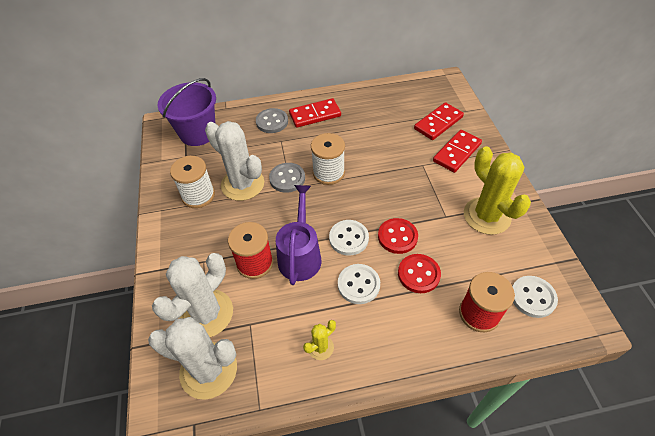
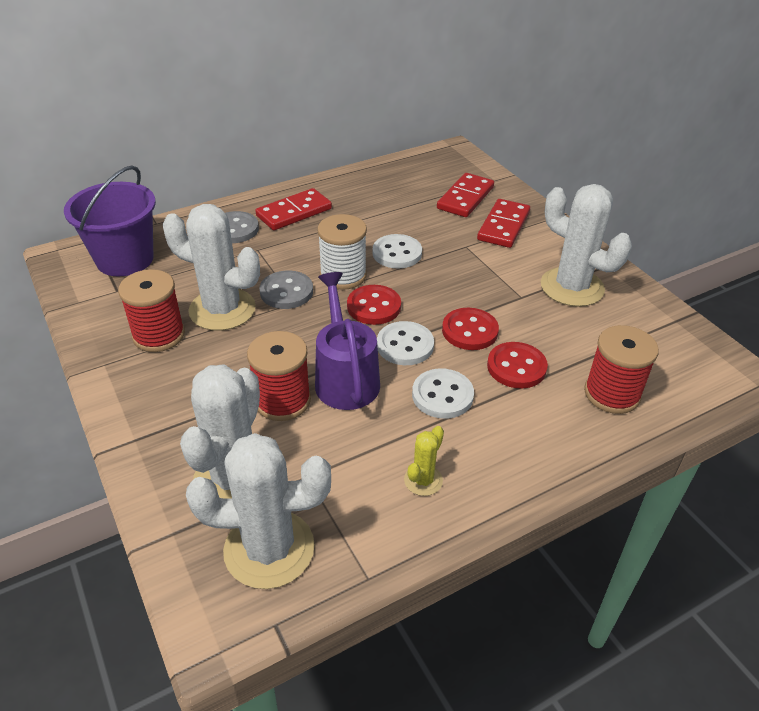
camera: 20 degrees left, 10 degrees down
white spool [170,156,215,208] -> red spool [118,269,185,352]
yellow cactus [464,146,531,235] -> white cactus [541,184,632,307]
white button [512,276,558,318] -> white button moved to [373,234,422,268]
none -> red button [347,285,401,325]

